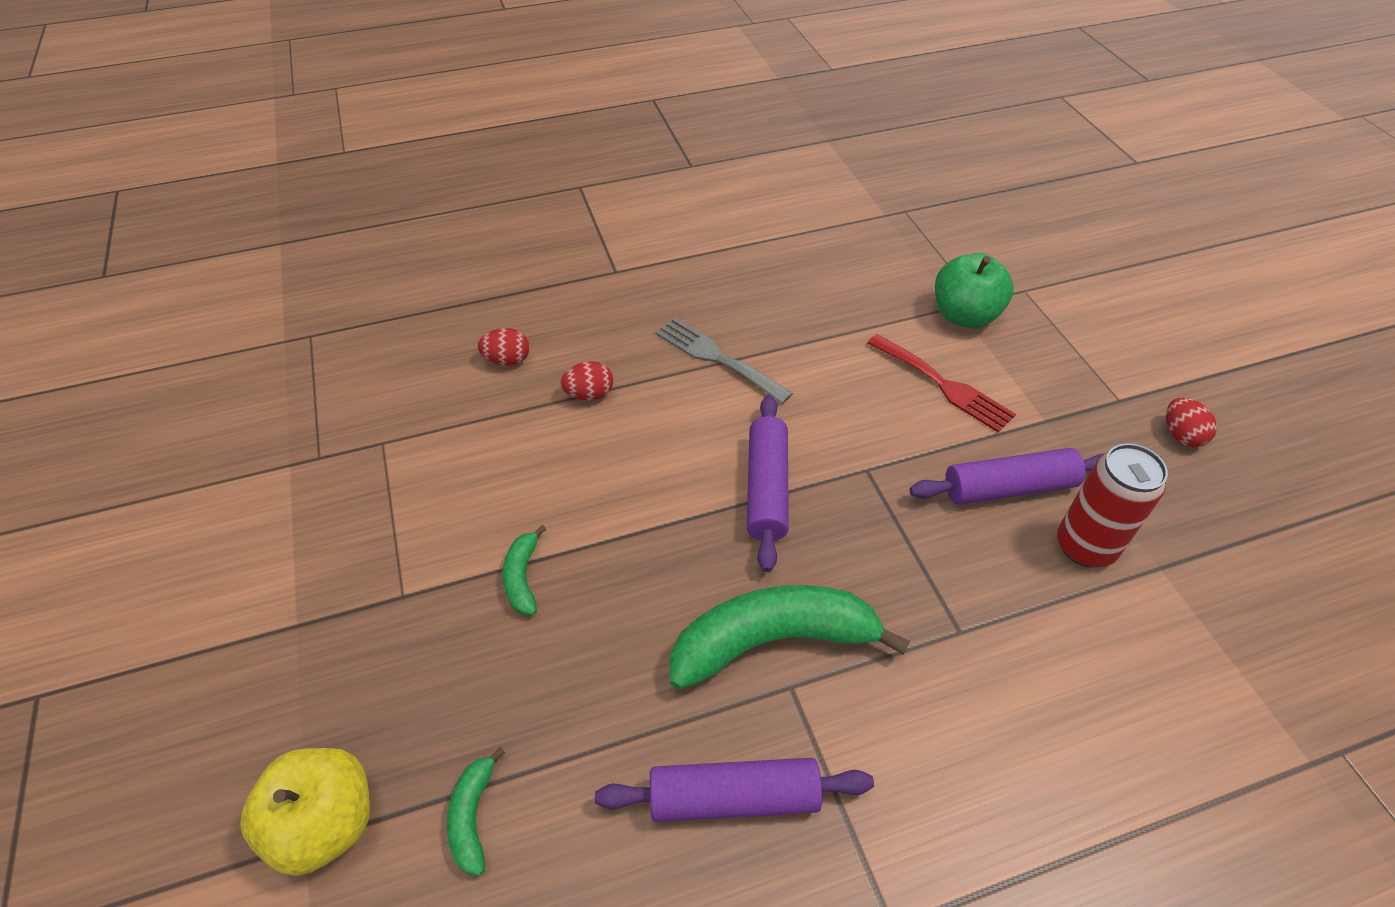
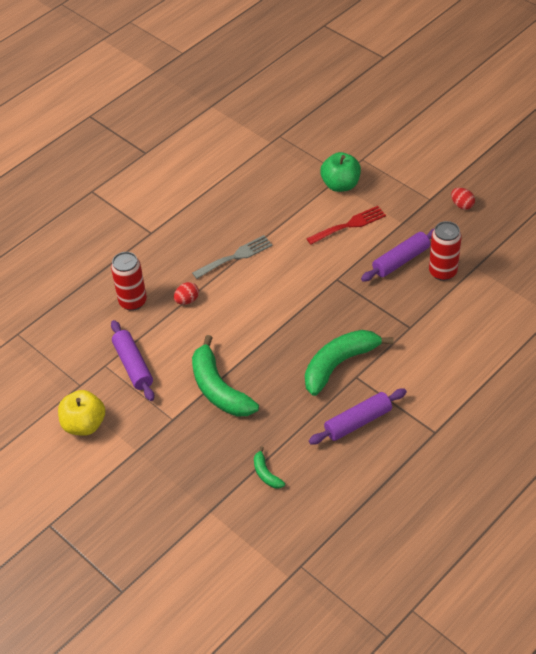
camera: 25 degrees left, 0 degrees up
yellow apple [240,748,370,875] -> yellow apple moved to [58,390,105,436]
red egg [478,328,530,366] -> red can [111,252,147,311]
green banana [502,525,546,615] -> green banana [192,335,259,417], size x2.18
grey fork [656,318,793,404] -> grey fork turned 135 degrees clockwise [192,235,273,279]
purple rolling pin [747,395,789,572] -> purple rolling pin moved to [111,320,154,401]
red fork [867,334,1016,432] -> red fork turned 45 degrees counterclockwise [306,206,386,245]

